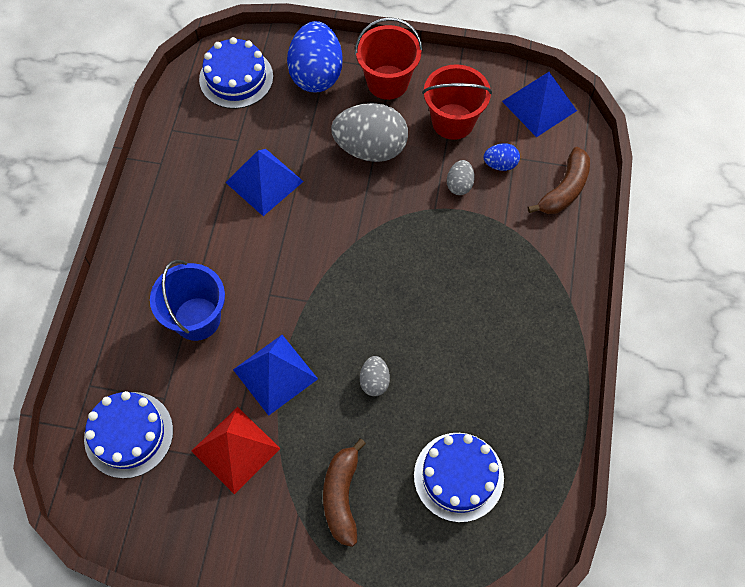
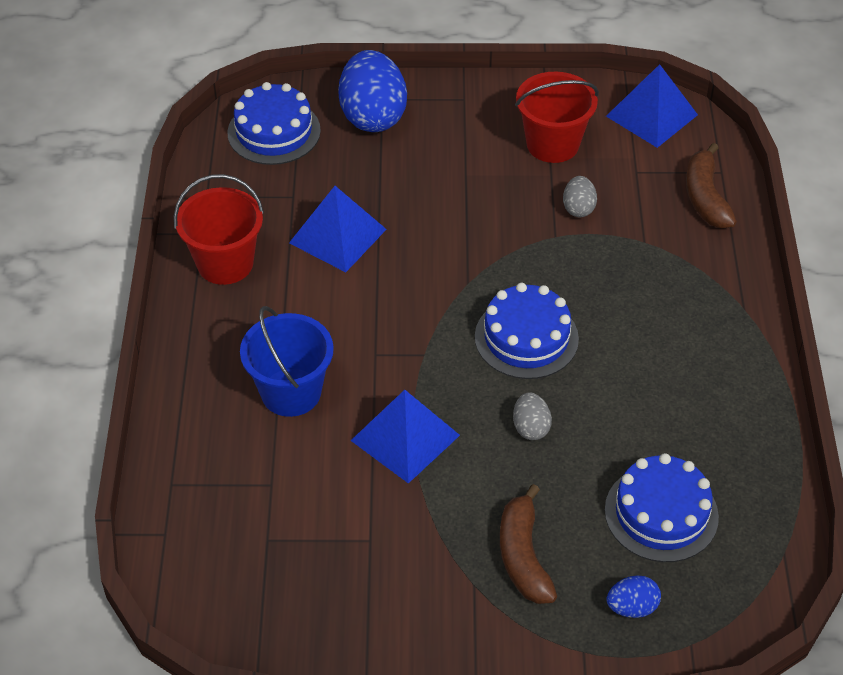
camera: 10 degrees left, 15 degrees down
blue cake [84,391,173,479] -> blue cake moved to [475,283,579,379]
red pyramid [192,407,281,494] -> none
grey egg [331,103,408,162] -> none
red bucket [355,17,423,100] -> red bucket moved to [174,174,264,285]
blue egg [484,143,520,171] -> blue egg moved to [607,576,661,618]
brown banana [528,147,590,214] -> brown banana turned 150 degrees clockwise [686,143,737,228]

